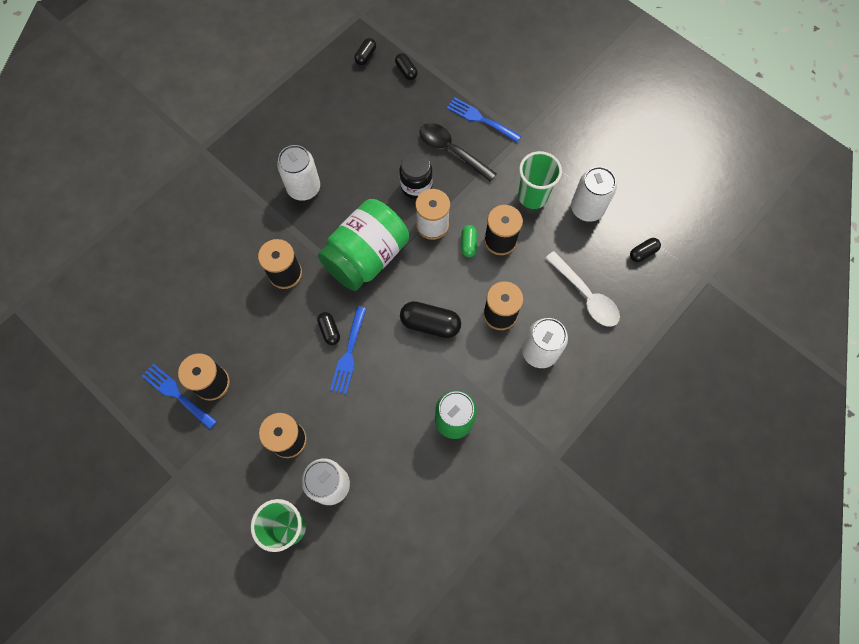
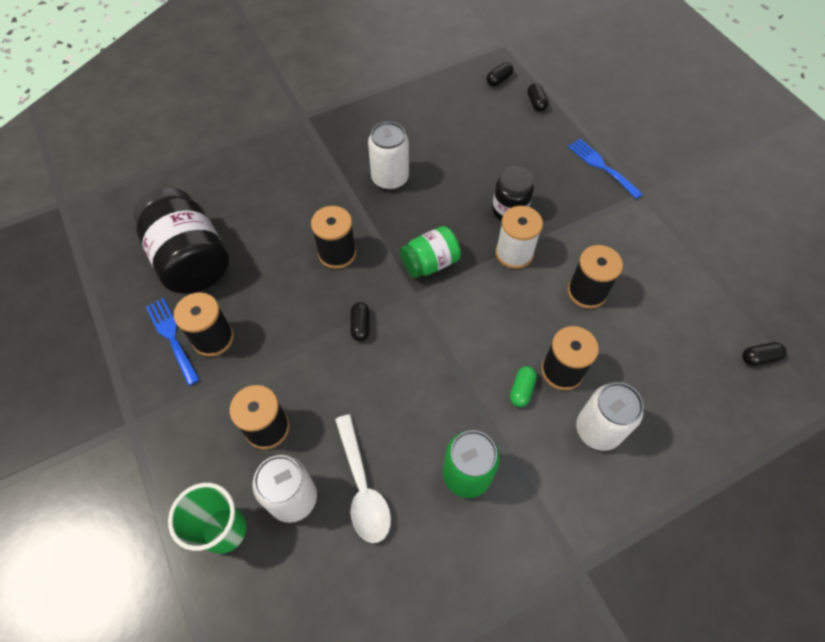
camera: 20 degrees right, 10 degrees down
green jar [318,199,409,291] -> green jar [400,226,461,278], size x0.57
blue fork [330,307,366,394] -> none
black capsule [400,301,461,338] -> none
black spoon [419,123,497,182] -> none
green capsule [461,225,477,257] -> green capsule moved to [510,366,537,407]
green cup [518,151,562,209] -> none
white spoon [545,251,620,327] -> white spoon moved to [335,414,391,543]
white can [571,167,617,222] -> none
none -> black jar [134,187,229,294]

